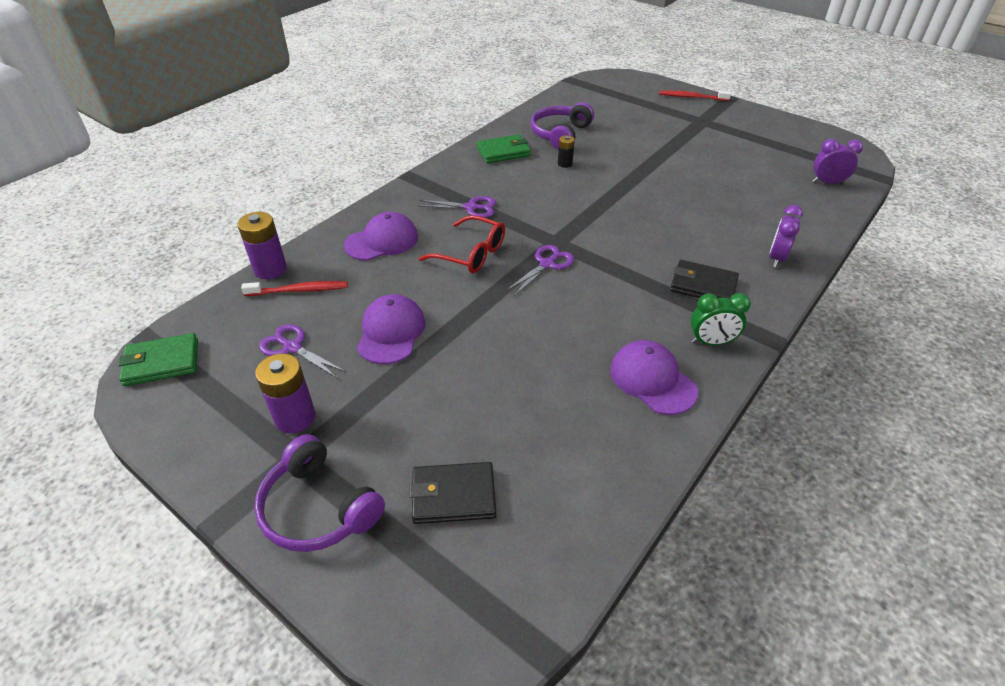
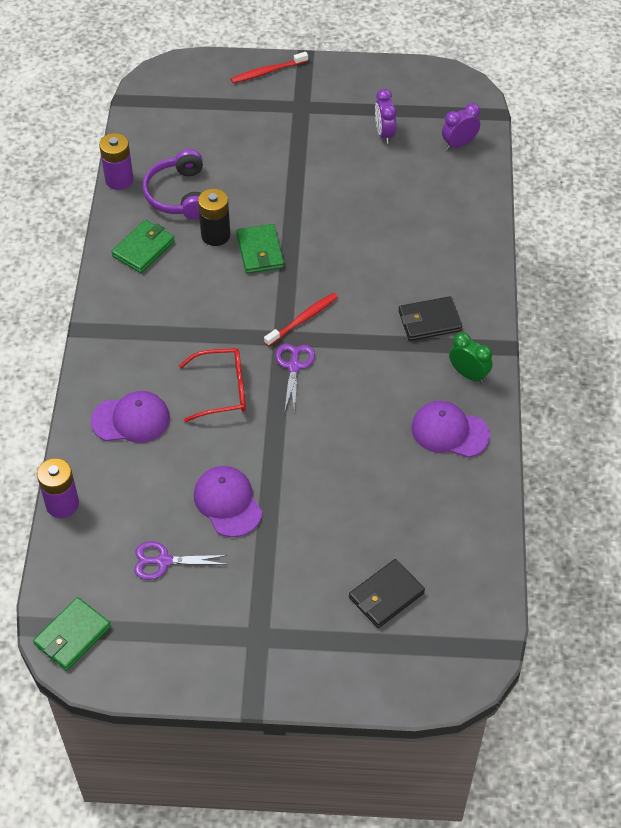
camera: 35 degrees left, 10 degrees up
red toothbrush [241,281,348,296] -> red toothbrush moved to [264,293,338,347]
purple headphones [254,434,385,552] -> none
purple battery [255,353,316,434] -> purple battery moved to [99,133,134,190]
purple cap [344,212,418,261] -> purple cap turned 60 degrees clockwise [91,391,170,443]
purple scissors [417,196,496,218] -> none
black battery [558,135,575,168] -> black battery [198,188,230,246], size x1.76
green clock [691,293,751,345] -> green clock turned 105 degrees counterclockwise [449,332,492,383]
purple clock [769,205,803,267] -> purple clock moved to [375,89,397,144]
none -> green wallet [237,224,284,274]

